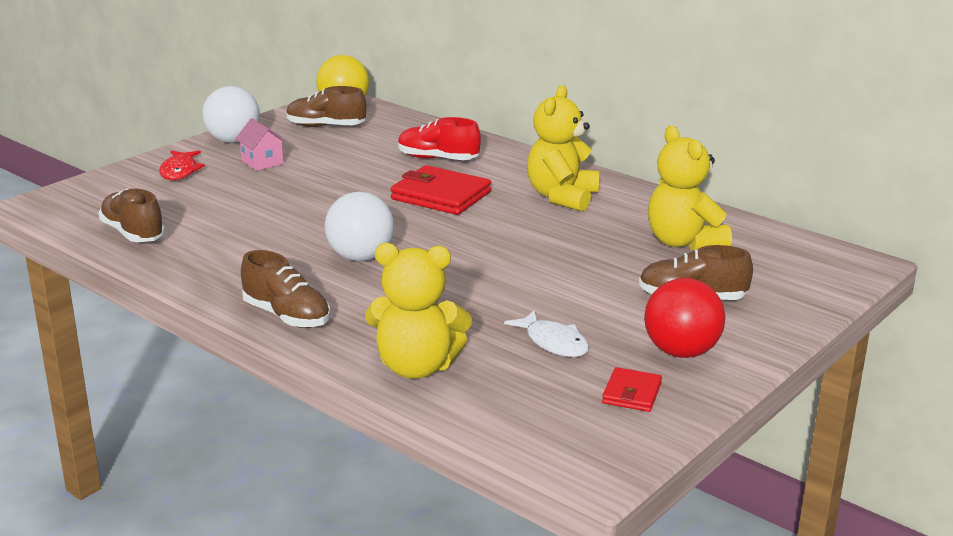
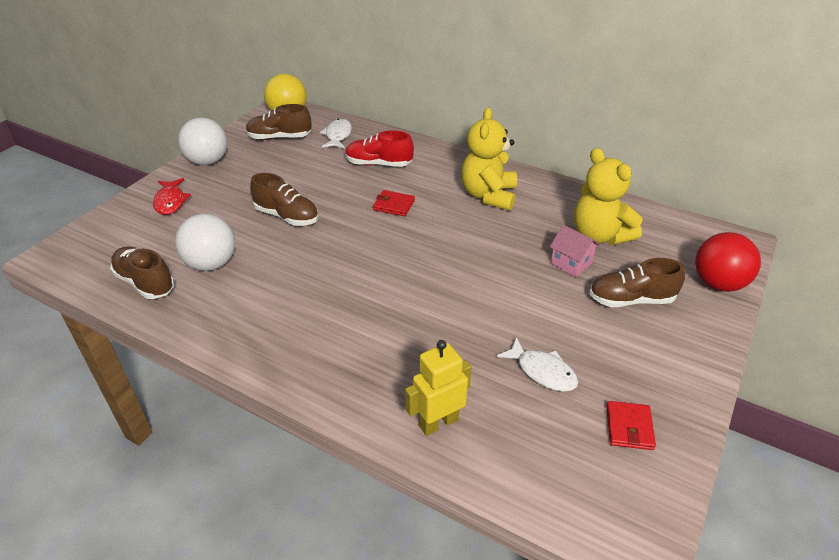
camera: 10 degrees left, 15 degrees up
pink house [235,118,287,171] -> pink house moved to [550,225,600,277]
brown shoe [241,250,330,328] -> brown shoe moved to [250,173,319,226]
white ball [325,192,394,261] -> white ball moved to [175,214,235,271]
yellow teddy bear [365,243,472,379] -> yellow robot [405,340,471,436]
red wallet [391,165,491,215] -> red wallet [373,190,415,216], size x0.54
red ball [644,278,725,358] -> red ball moved to [695,232,761,292]
none -> white fish [320,119,352,149]

